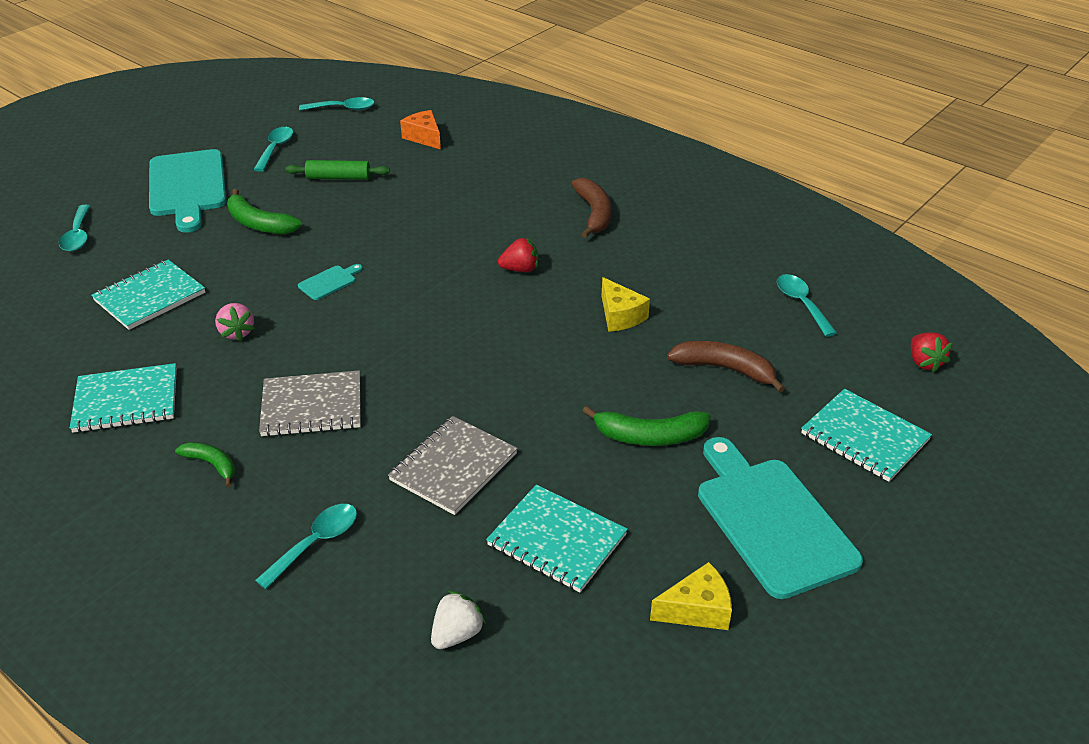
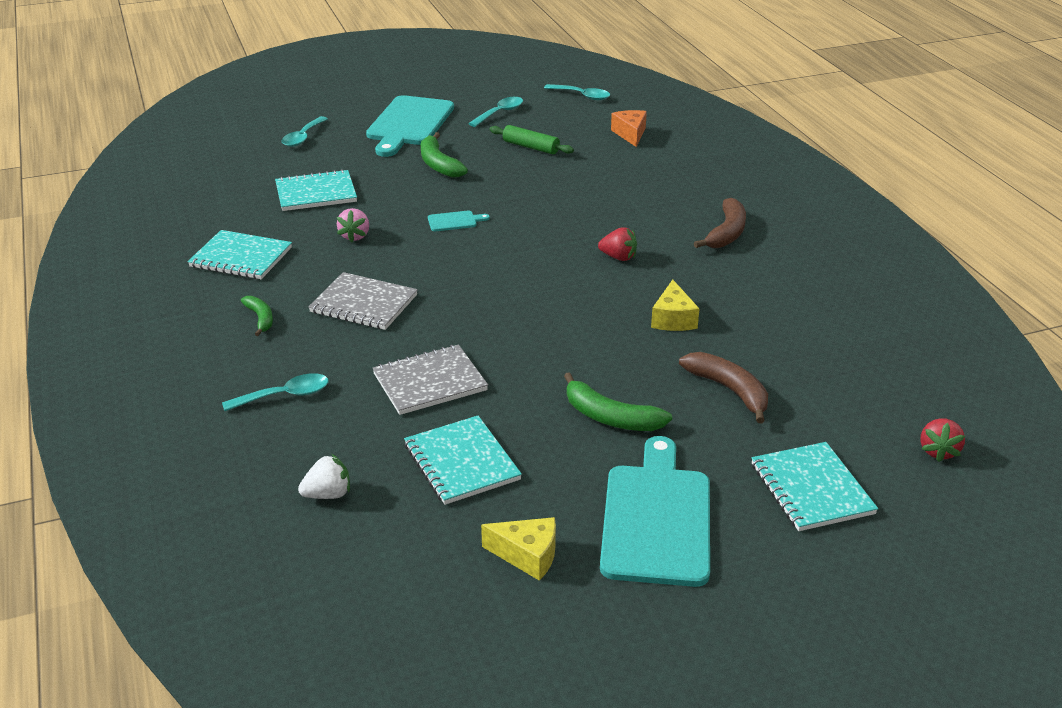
camera: 30 degrees right, 5 degrees down
turquoise spoon [777,274,837,337] -> none

